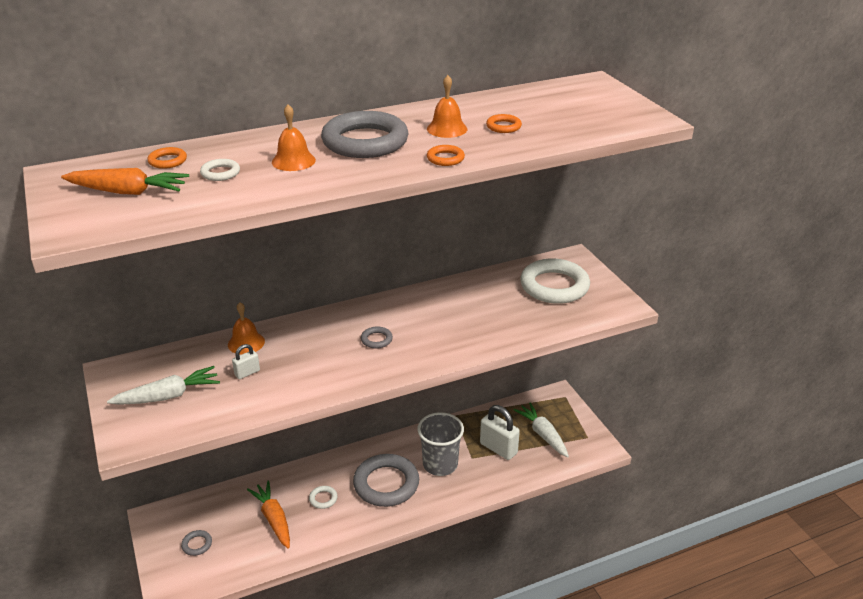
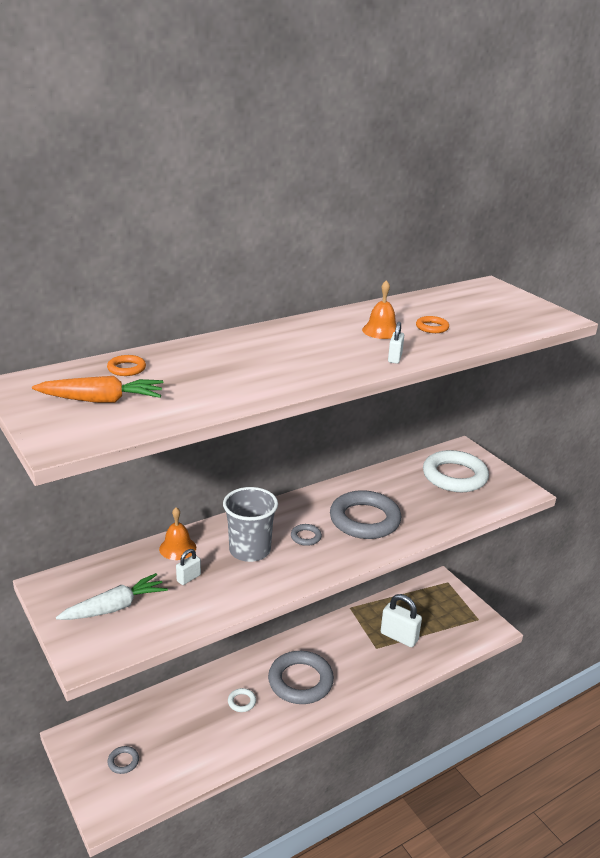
camera: 10 degrees left, 5 degrees down
white ring [200,159,240,181] -> none
orange carrot [247,480,290,549] -> none
orange bell [272,104,316,171] -> none
grey ring [321,111,409,158] -> grey ring moved to [330,490,401,539]
grey cup [417,412,464,476] -> grey cup moved to [223,487,278,562]
orange ring [427,145,465,166] -> white padlock [388,322,404,364]
white carrot [513,402,569,457] -> none

